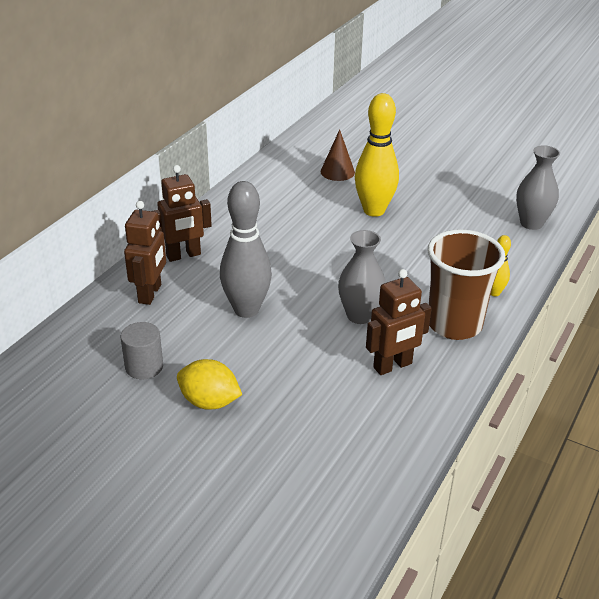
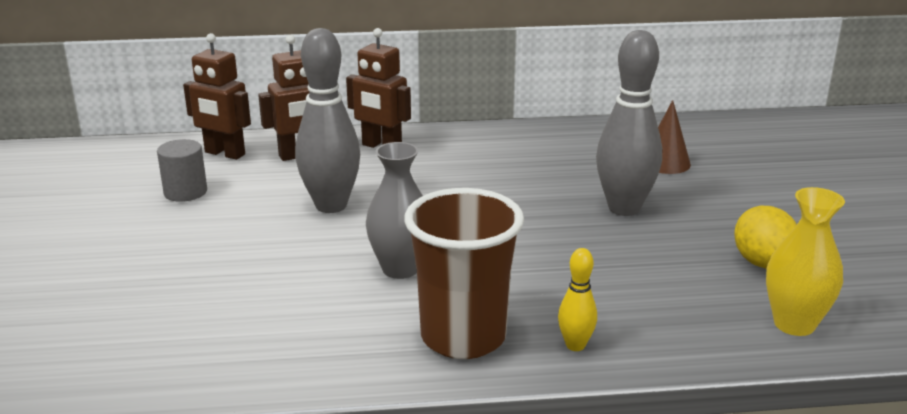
camera: 55 degrees right, 10 degrees down
yellow lemon [177,359,242,410] -> yellow lemon moved to [734,206,797,269]
yellow bowling pin [355,93,399,217] -> grey bowling pin [596,30,662,216]
brown robot [366,269,432,375] -> brown robot moved to [183,33,251,160]
grey vase [516,145,560,230] -> yellow vase [766,187,845,336]

